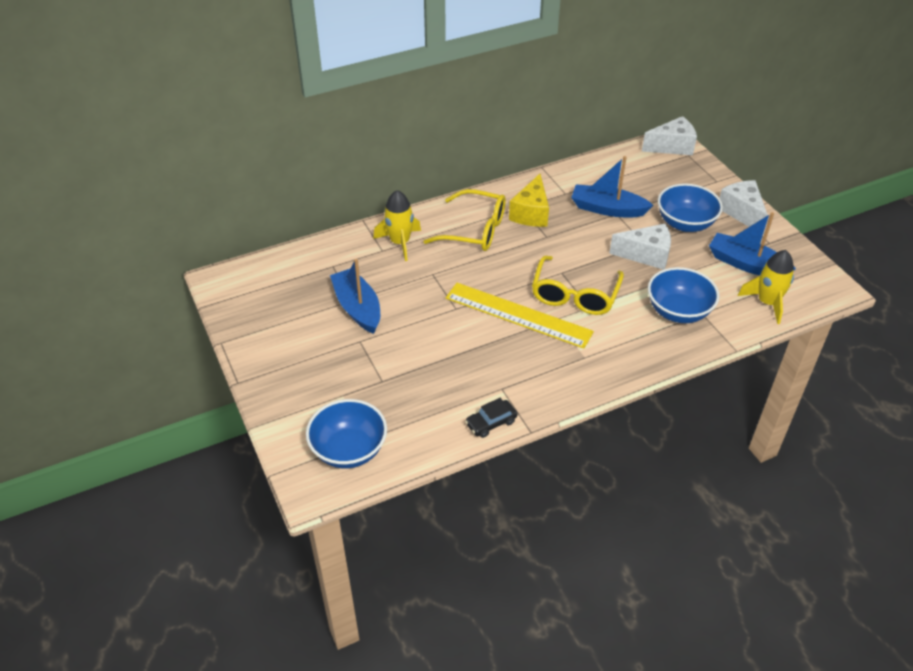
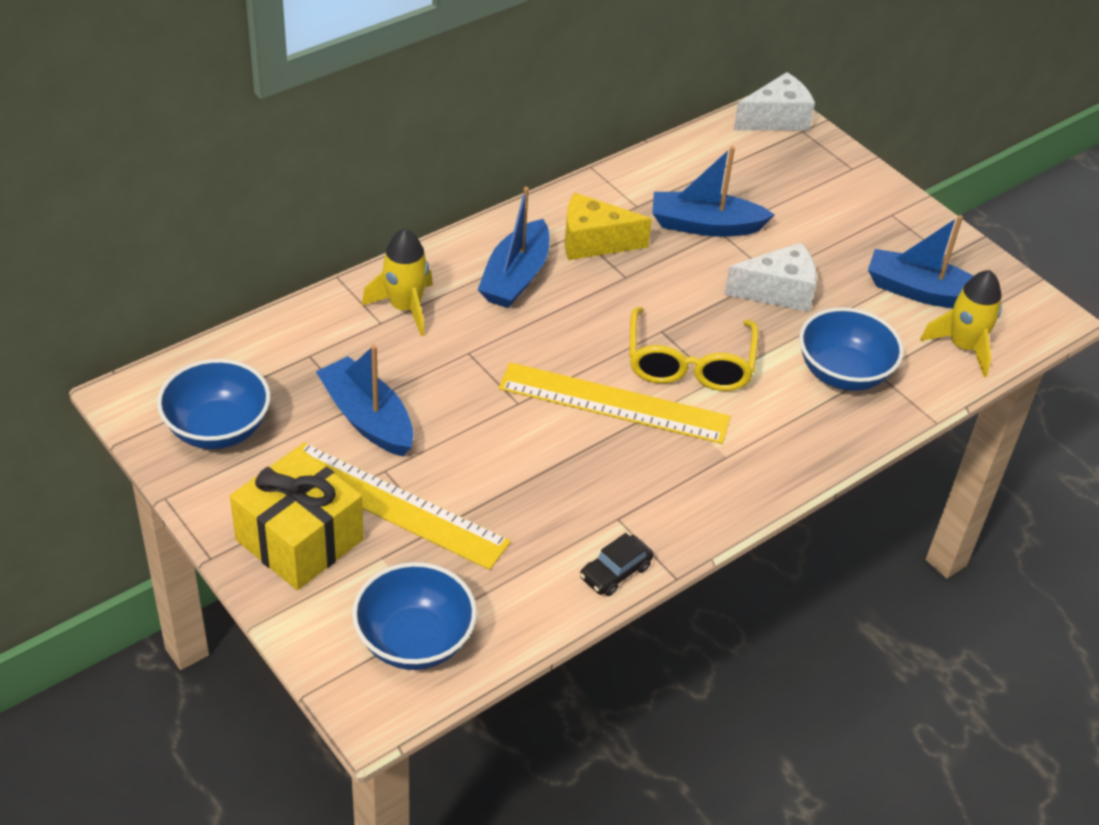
camera: 15 degrees left, 0 degrees up
yellow glasses [423,189,506,251] -> blue boat [478,187,549,308]
yellow cheese [509,174,549,227] -> yellow cheese turned 90 degrees clockwise [565,193,652,260]
blue bowl [658,183,723,232] -> blue bowl moved to [157,359,271,449]
white cheese [720,180,768,227] -> none
none -> yellow gift [230,447,364,590]
none -> yellow ruler [299,442,511,570]

